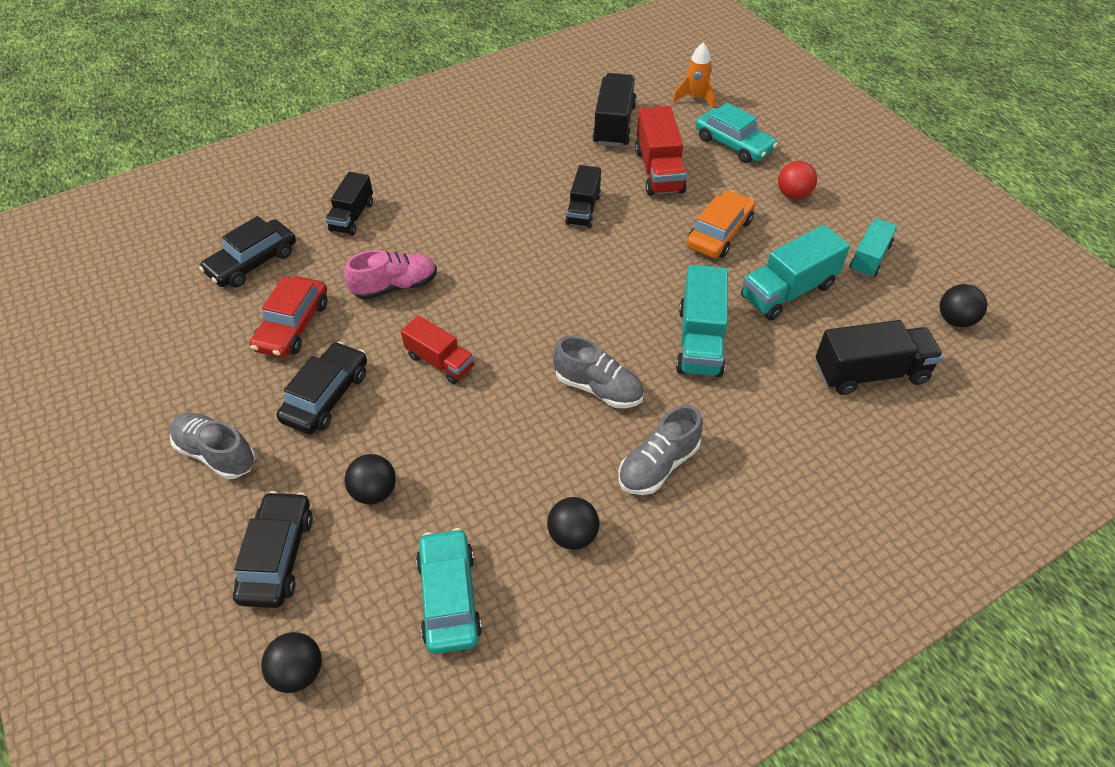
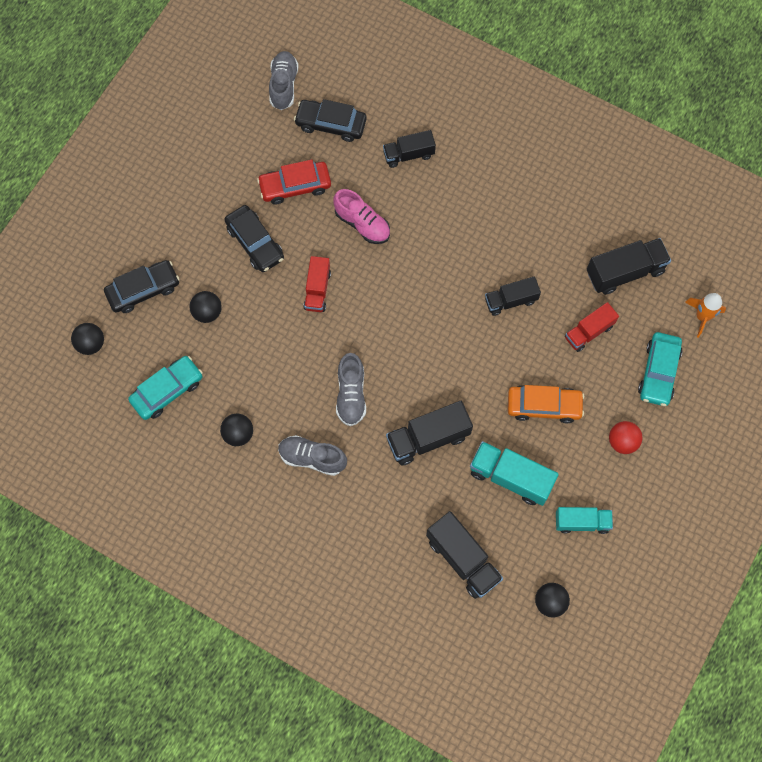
camera: 60 degrees right, 20 degrees up
grey shoe [170,413,256,479] -> grey shoe moved to [269,51,299,110]
black car [277,342,367,434] -> black car turned 60 degrees clockwise [224,205,284,272]
red truck [635,106,687,196] -> red truck [565,302,619,352], size x0.66
turquoise truck [676,265,728,377] -> black truck [386,401,473,465]

